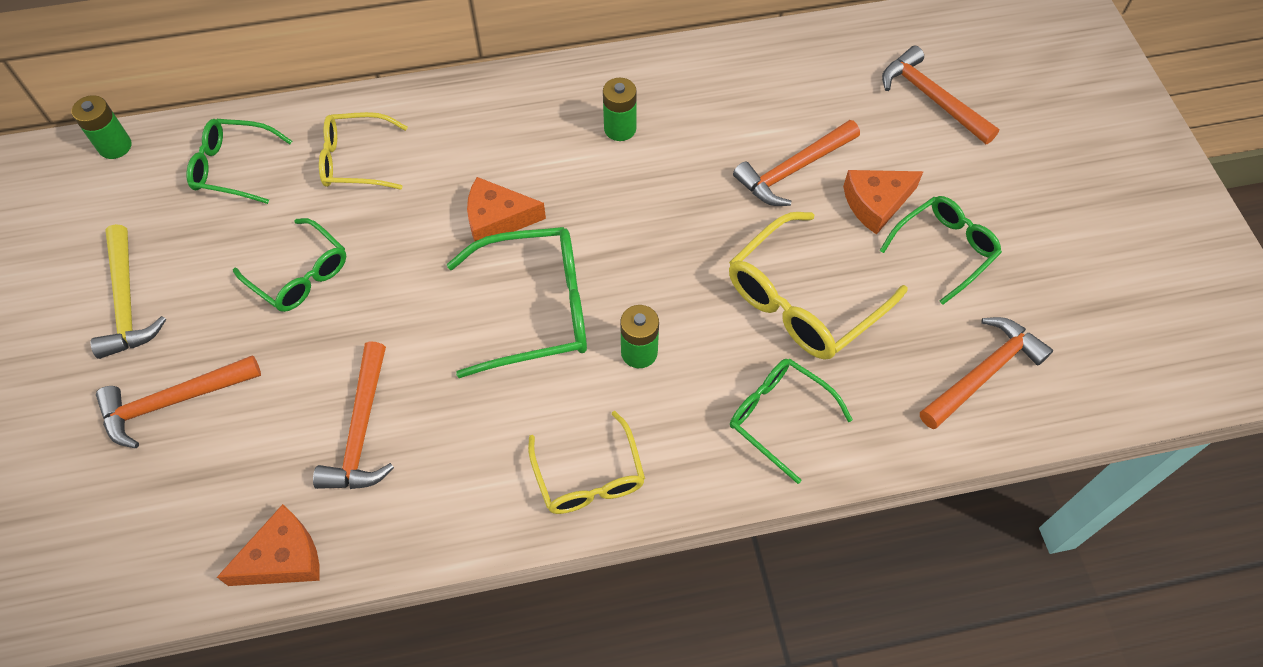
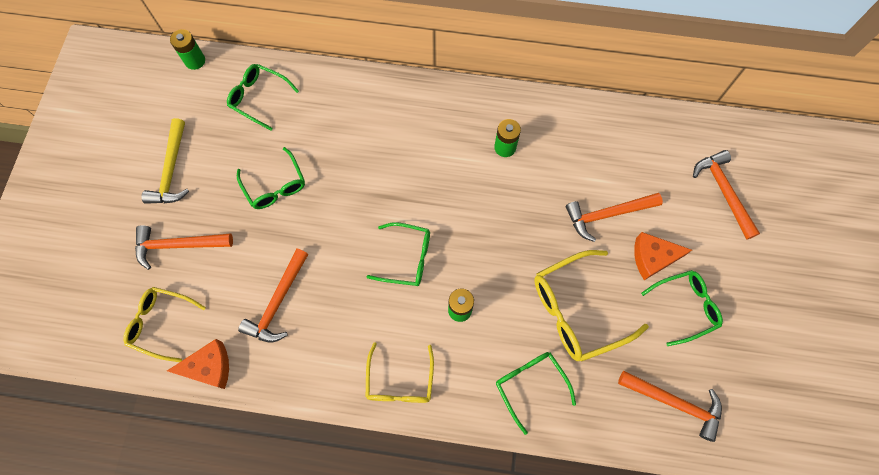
camera: 20 degrees right, 10 degrees up
yellow glasses [319,112,408,190] -> yellow glasses moved to [123,287,206,362]
green glasses [447,227,587,378] -> green glasses [367,222,430,286], size x0.65
orange cheese [467,177,546,242] -> none
orange hammer [920,317,1053,429] -> orange hammer turned 45 degrees clockwise [618,371,722,442]

